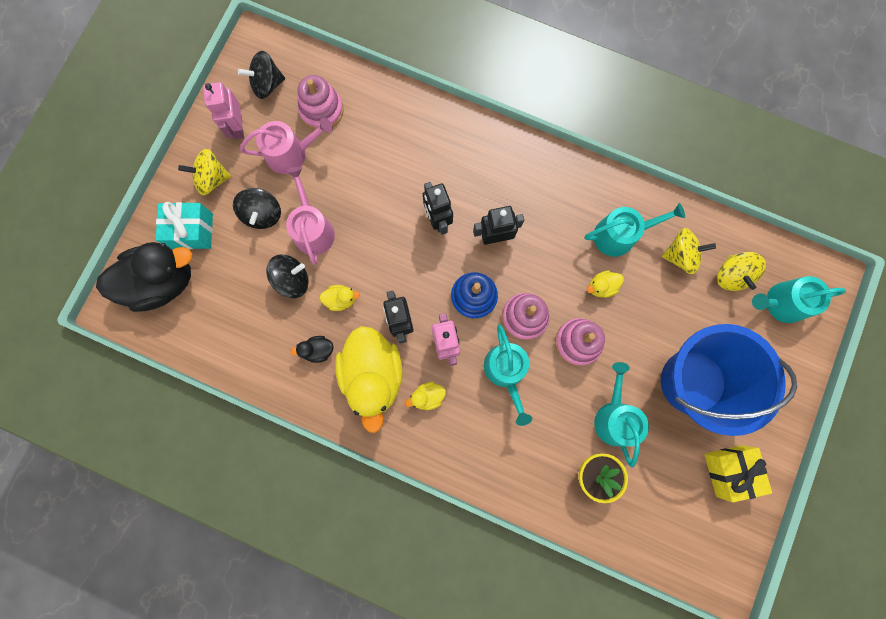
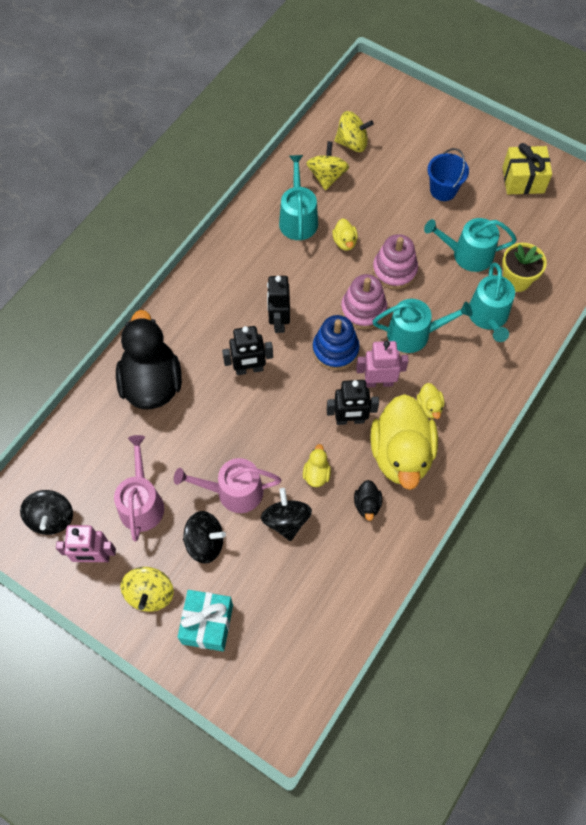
camera: 80 degrees left, 15 degrees down
black duck [96,242,192,312] -> black duck moved to [116,310,182,409]
pink stacking toy [298,75,344,130] -> none
yellow duck [335,326,403,433] -> yellow duck turned 90 degrees clockwise [370,394,438,490]
blue bucket [661,324,797,436] -> blue bucket [427,148,469,201], size x0.46
turquoise watering can [752,276,846,323] -> turquoise watering can moved to [469,262,515,342]

